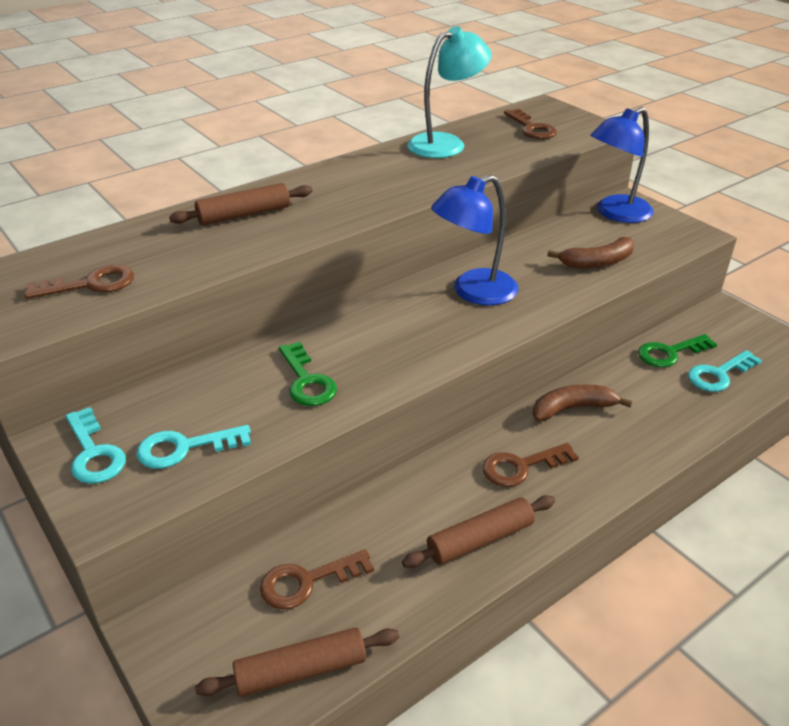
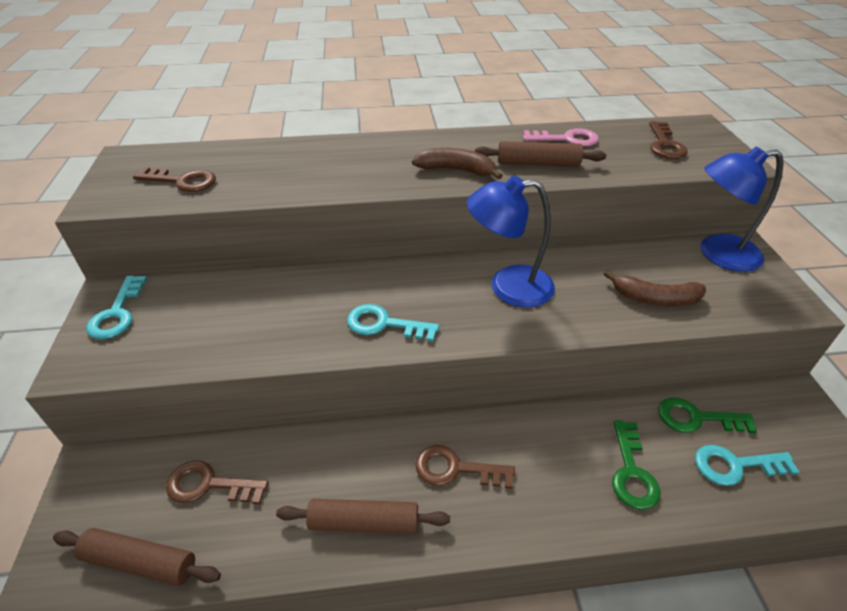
camera: 30 degrees right, 5 degrees up
turquoise key [136,425,251,469] -> turquoise key moved to [347,304,439,342]
brown rolling pin [169,183,312,225] -> brown rolling pin moved to [475,141,606,167]
green key [279,342,337,406] -> green key moved to [612,420,661,510]
turquoise lamp [407,26,492,158] -> pink key [523,128,599,147]
brown banana [533,384,632,421] -> brown banana moved to [412,148,503,180]

